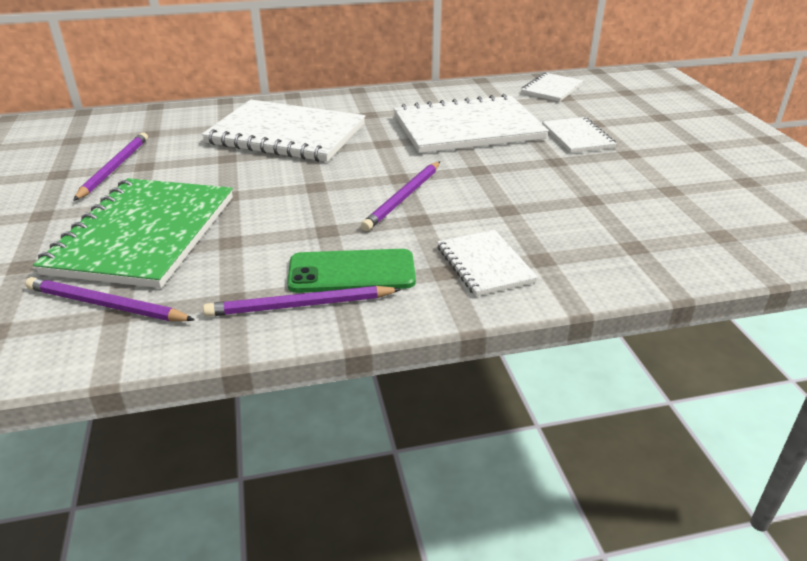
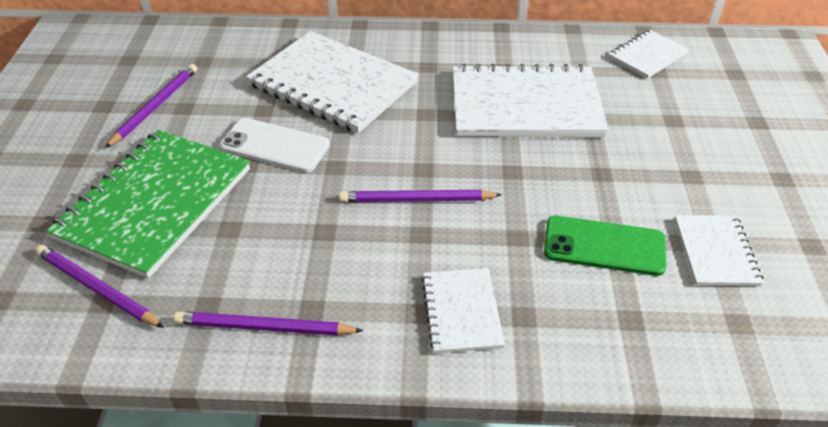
camera: 15 degrees right, 10 degrees up
green phone [287,249,416,293] -> green phone moved to [544,216,667,276]
purple pencil [361,161,440,231] -> purple pencil turned 45 degrees clockwise [339,190,502,202]
white notebook [542,117,617,153] -> white notebook moved to [674,215,764,286]
none -> white phone [220,118,330,173]

